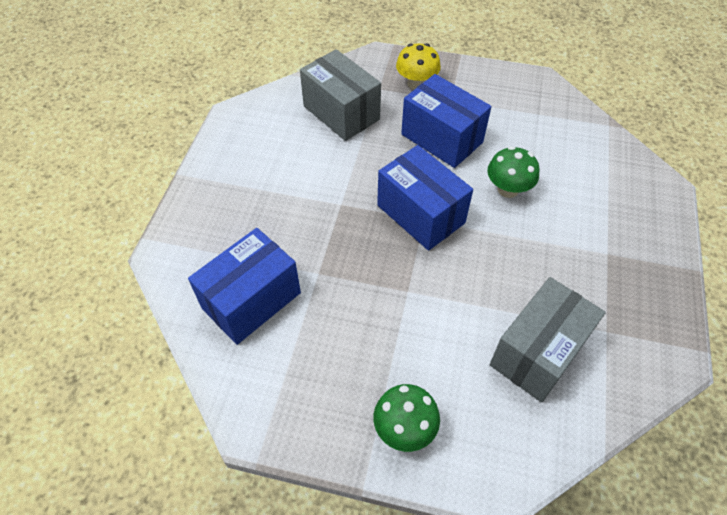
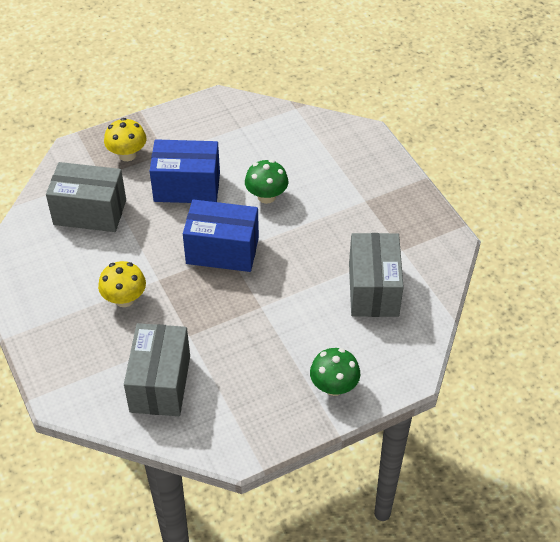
camera: 40 degrees left, 5 degrees down
blue box [188,228,301,345] -> grey box [124,323,190,416]
none -> yellow mushroom [98,261,146,307]

